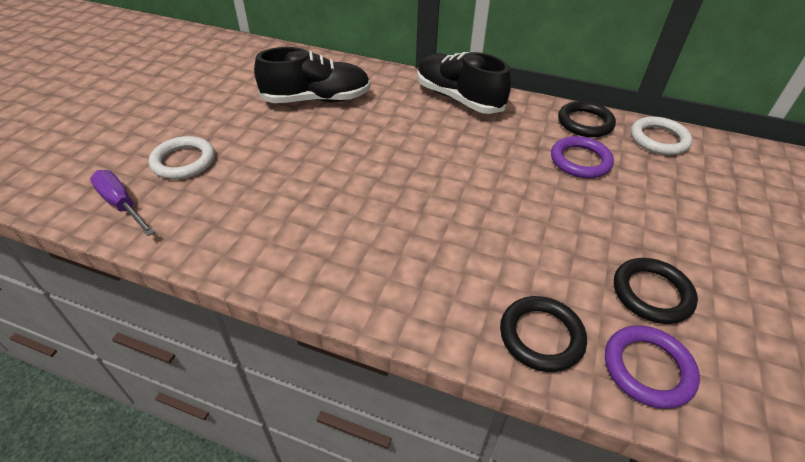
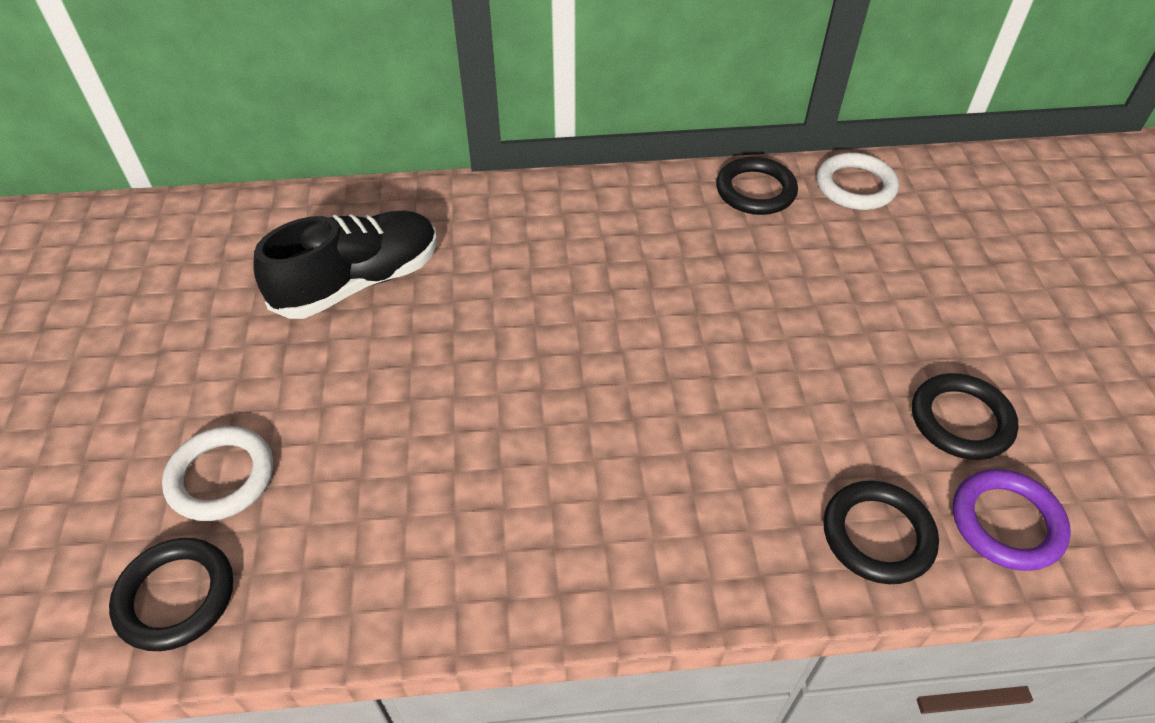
camera: 25 degrees left, 5 degrees up
purple screwdriver [90,170,155,236] -> black ring [109,538,233,651]
black shoe [417,52,511,114] -> none
purple ring [551,136,614,178] -> none

